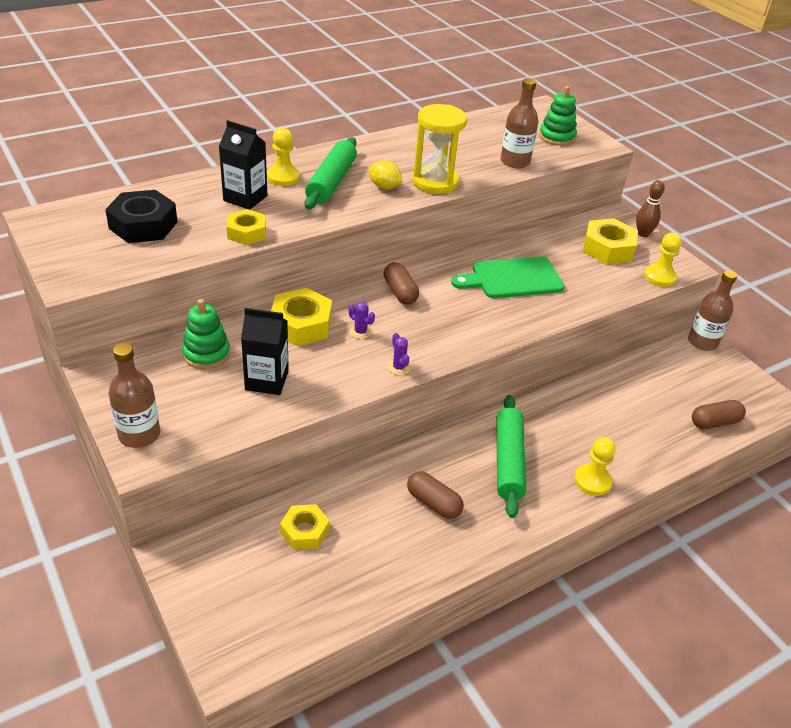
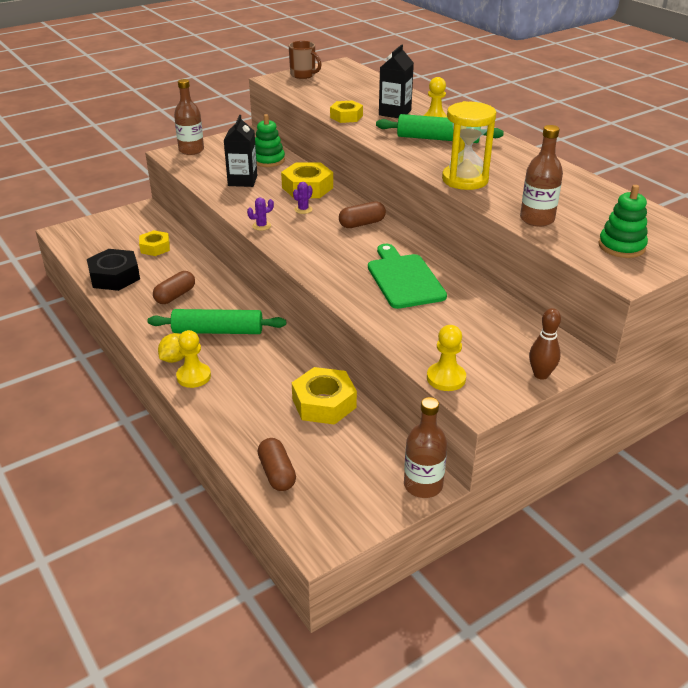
camera: 90 degrees right, 5 degrees down
black nut [105,190,178,243] -> black nut moved to [87,249,140,291]
yellow lemon [369,161,403,189] -> yellow lemon moved to [158,333,185,363]
yellow nut [582,218,638,264] -> yellow nut moved to [292,367,357,425]
none -> brown mug [288,41,322,79]

